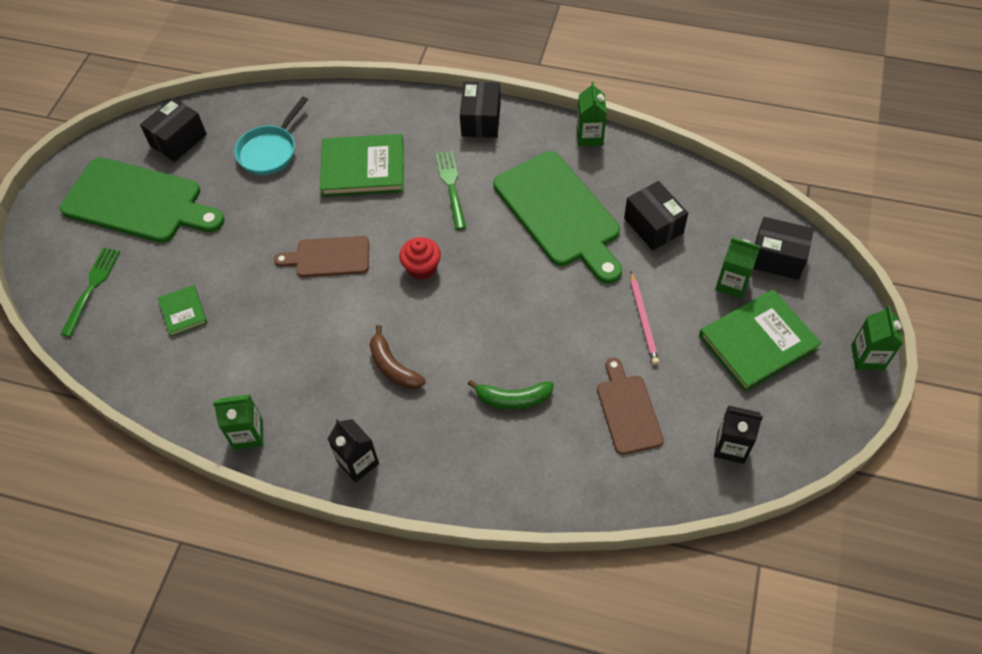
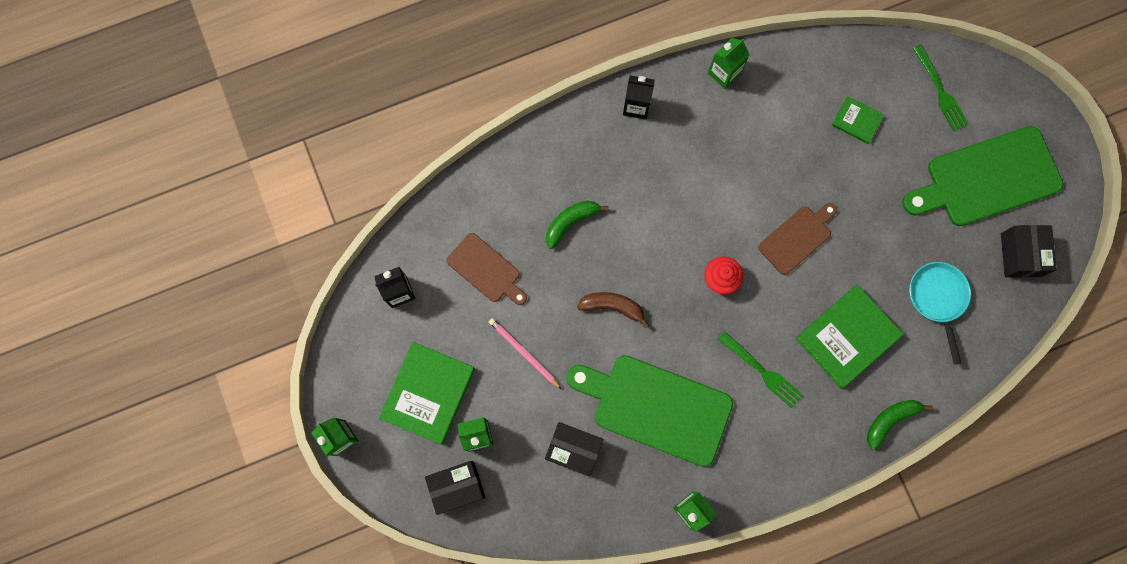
camera: 140 degrees right, 20 degrees up
brown banana [370,325,426,389] -> brown banana moved to [577,292,649,329]
black box [460,81,500,138] -> none
none -> green banana [867,400,933,450]

